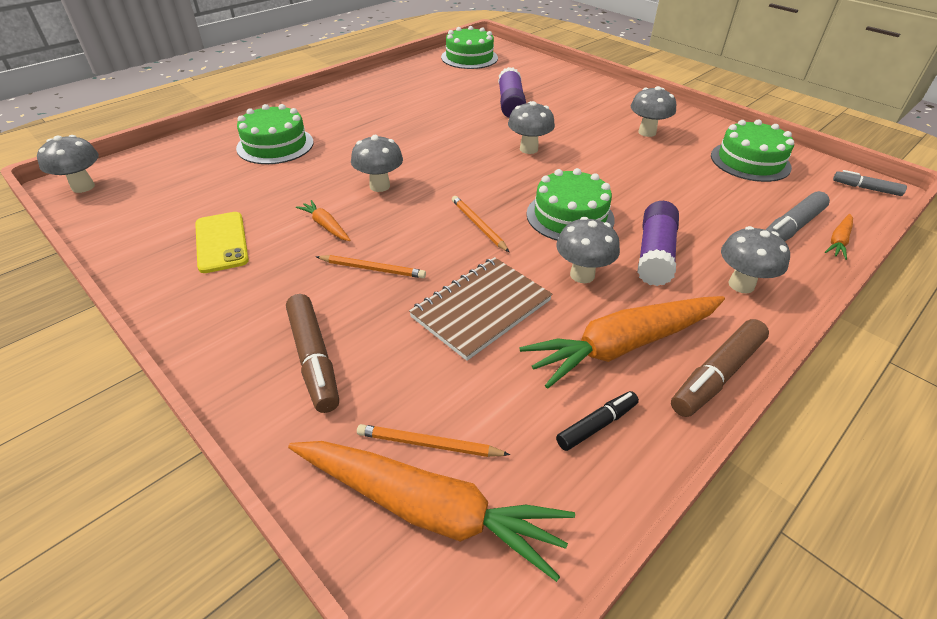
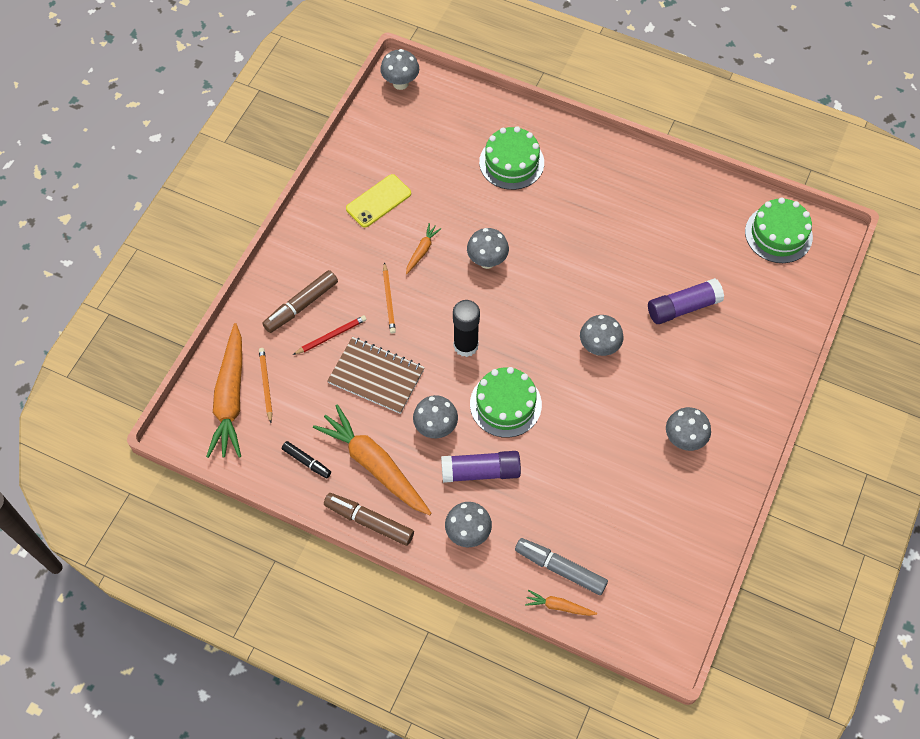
camera: 70 degrees right, 20 degrees up
orange pencil [452,196,509,252] -> black glue stick [453,300,480,357]
green cake [711,119,794,182] -> none
grey marker [833,170,907,196] -> none
none -> red pencil [293,315,367,355]

